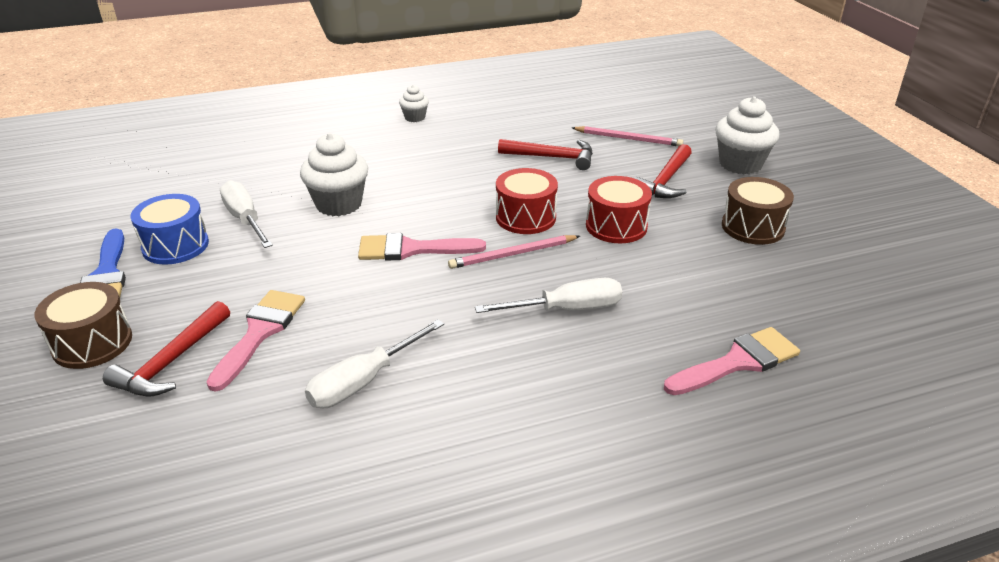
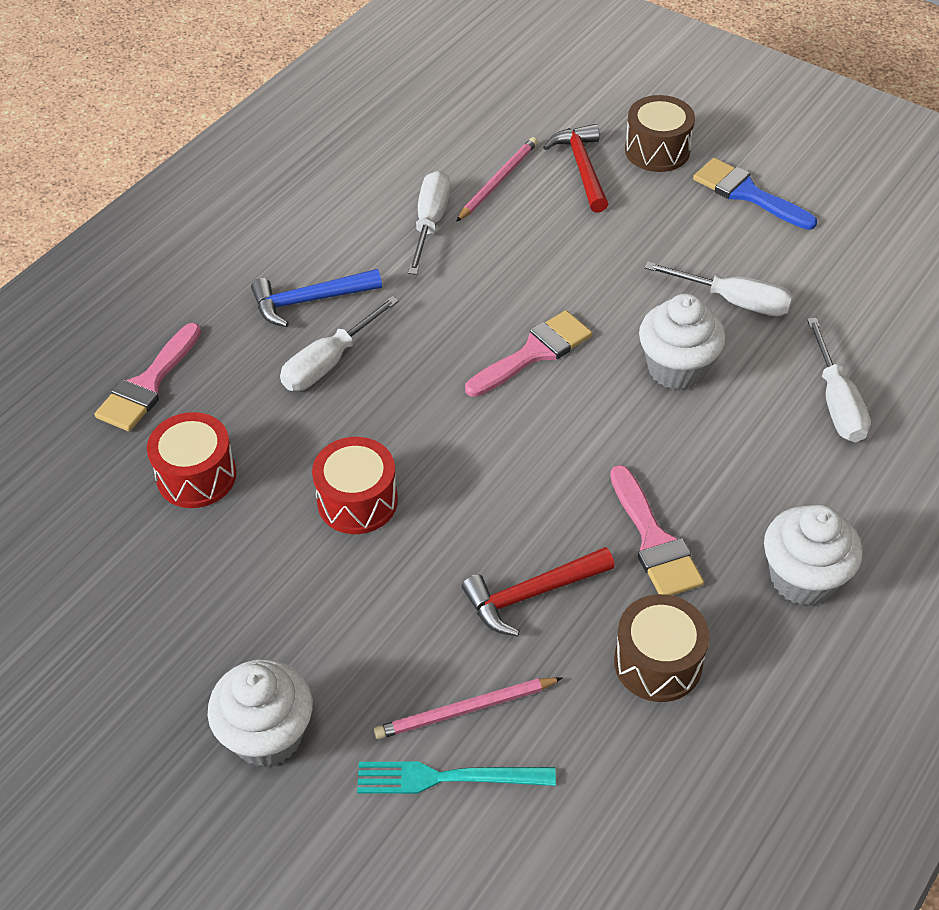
camera: 145 degrees right, 15 degrees up
blue drum [130,194,209,265] -> none
pink brush [207,290,305,392] -> pink brush moved to [610,465,704,596]
white cupcake [399,85,429,122] -> white cupcake [764,504,862,606], size x1.86
pink pencil [448,235,580,269] -> pink pencil moved to [456,137,538,222]
red drum [496,168,558,234] -> red drum moved to [147,412,236,508]
red hammer [634,144,692,198] -> none
brown drum [722,177,794,245] -> brown drum moved to [614,594,710,702]
none -> blue hammer [251,269,382,327]
none -> turquoise fork [357,762,556,794]
none -> white screwdriver [807,318,871,442]

